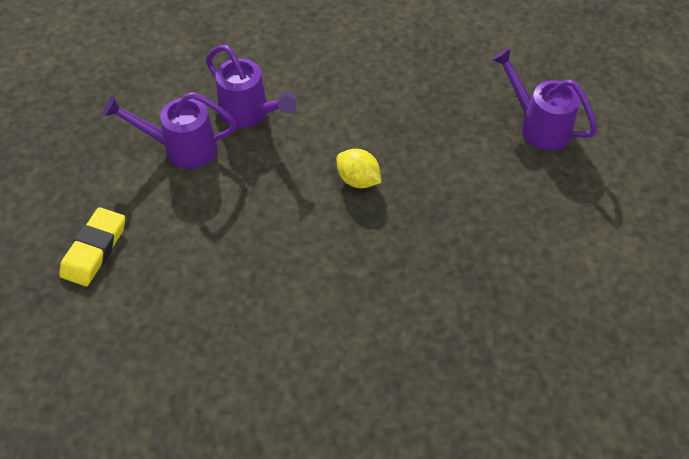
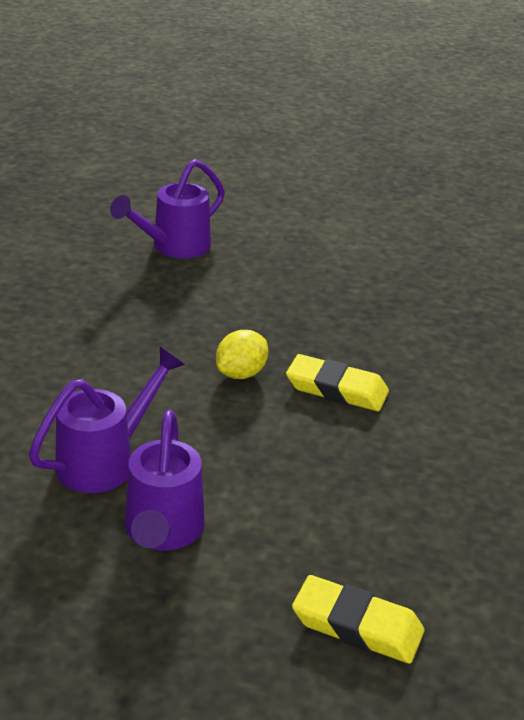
camera: 90 degrees left, 20 degrees down
none -> yellow eraser [286,354,389,411]

